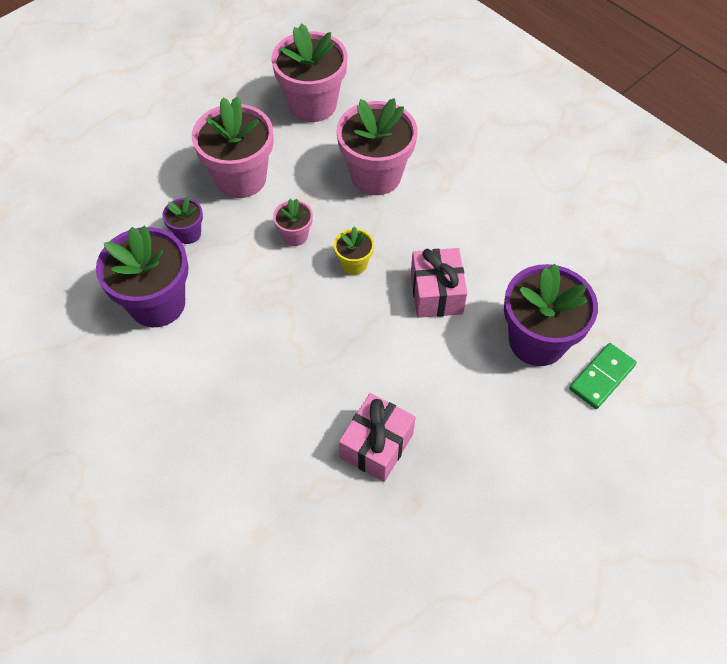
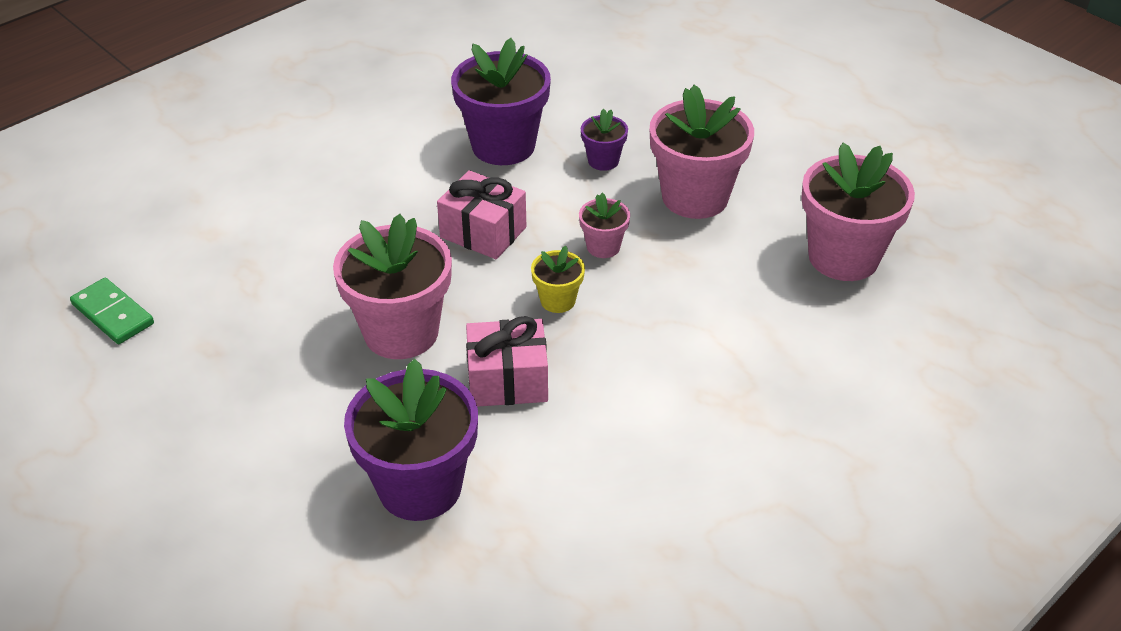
camera: 90 degrees right, 15 degrees down
pink flower pot [337,98,418,195] -> pink flower pot moved to [333,214,452,359]
pink gift [339,393,415,482] -> pink gift moved to [437,170,527,259]
green domino [569,343,637,409] -> green domino moved to [70,278,154,344]

